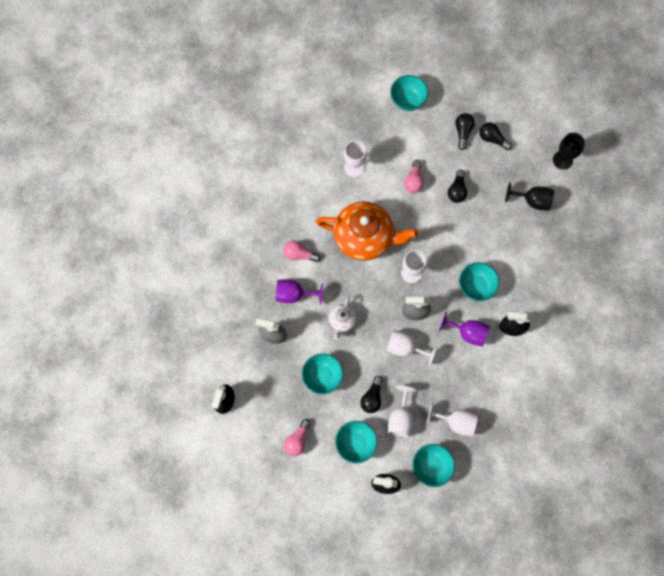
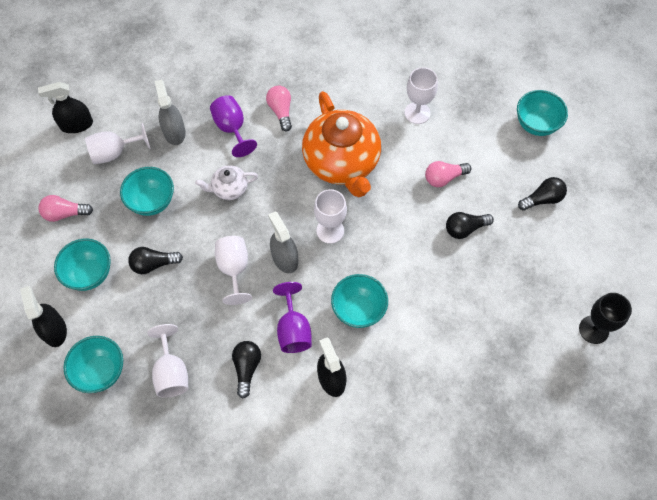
camera: 60 degrees right, 10 degrees down
white goblet [388,386,417,437] -> white goblet moved to [85,123,151,164]
black light bulb [480,122,512,150] -> black light bulb moved to [232,341,261,398]
black goblet [505,182,554,211] -> none

